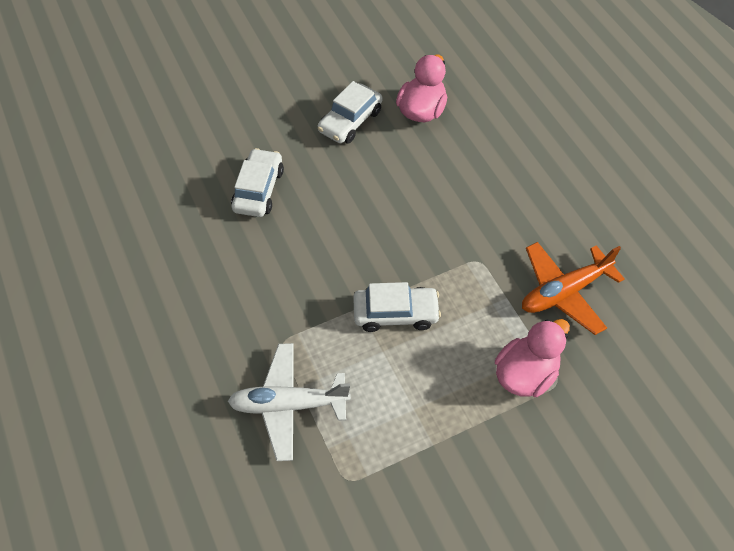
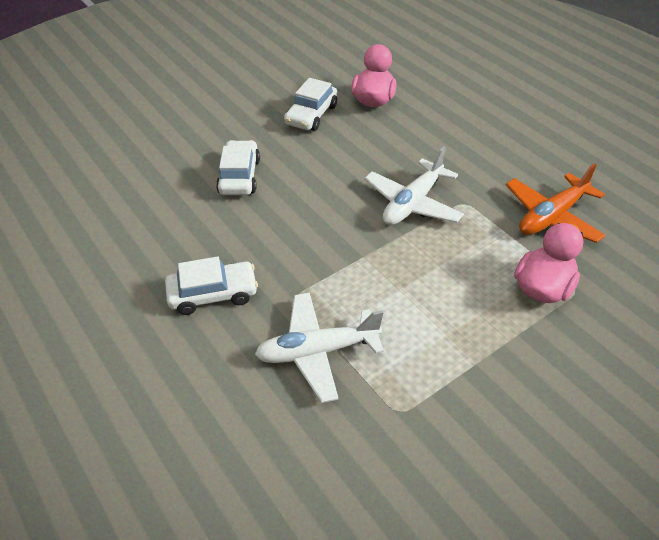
camera: 10 degrees left, 10 degrees down
white car [353,282,441,332] -> white car moved to [165,256,258,315]
none -> white plane [364,146,464,225]

